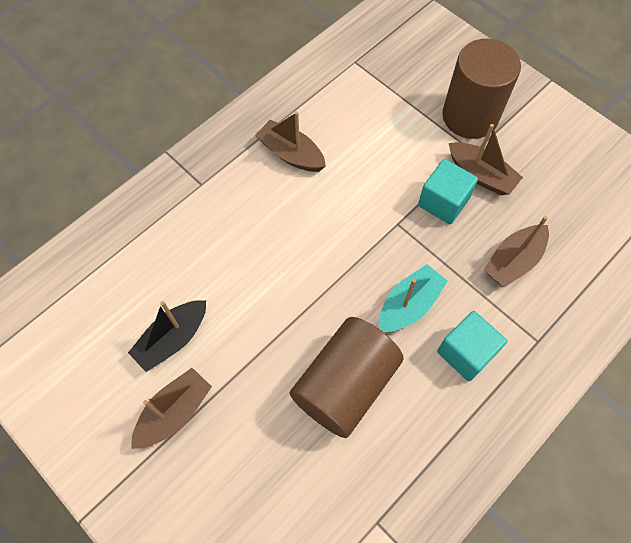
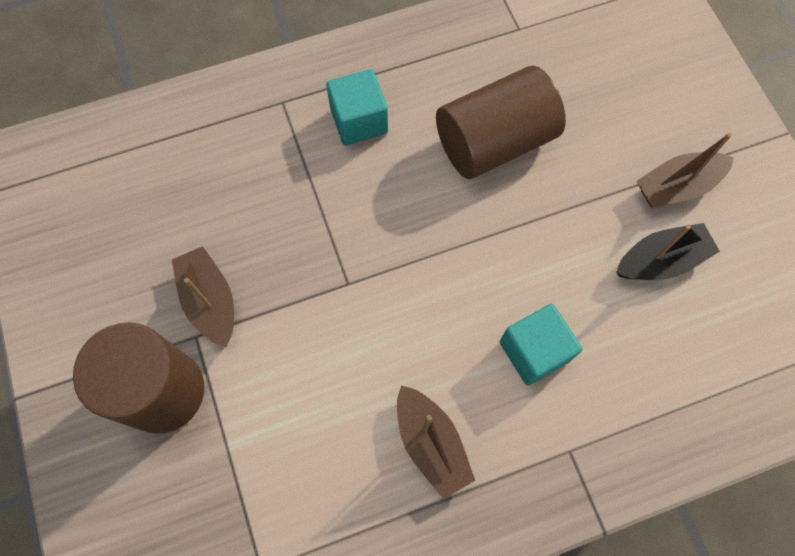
camera: 155 degrees left, 5 degrees up
turquoise boat [379,264,448,332] -> none
turquoise cube [418,159,478,224] -> turquoise cube moved to [500,304,582,386]
brown boat [483,216,549,288] -> none

